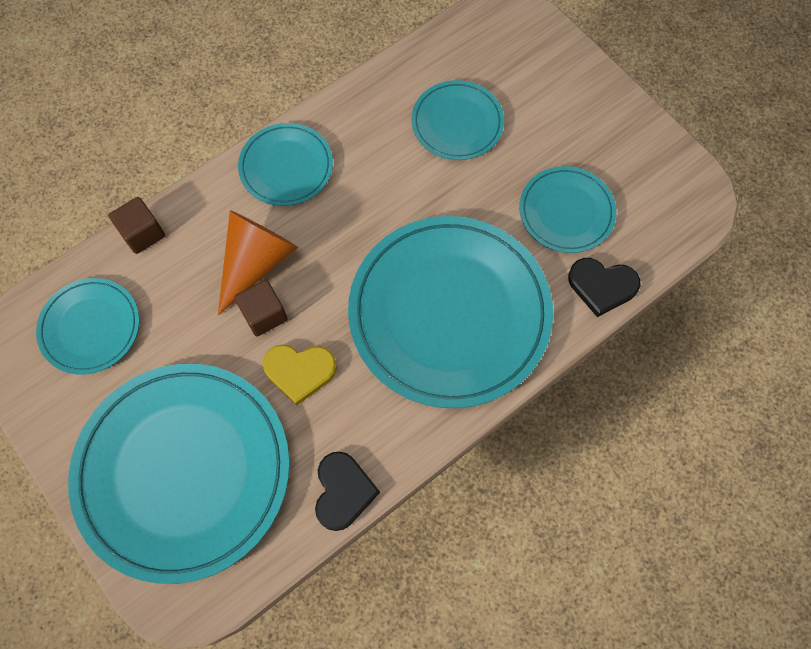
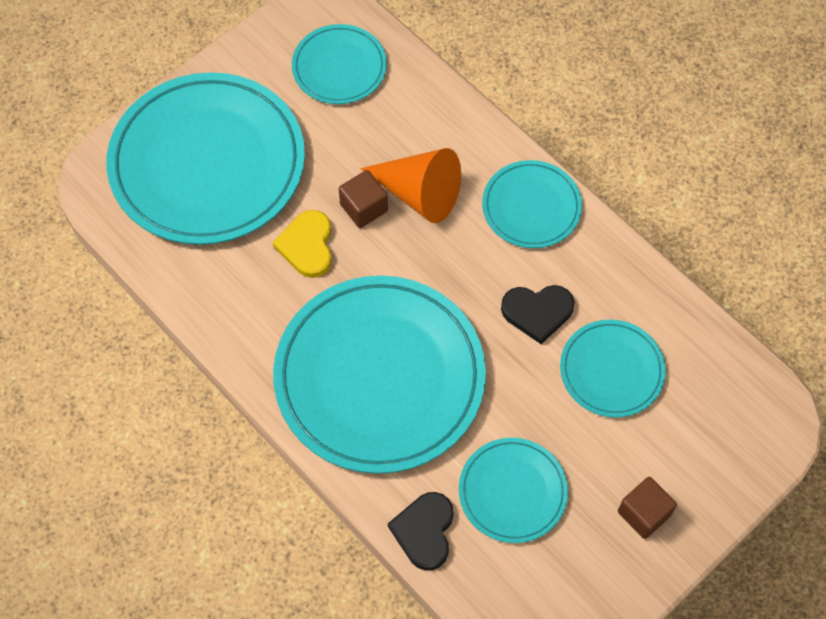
camera: 85 degrees right, 5 degrees down
brown cube [108,197,165,254] -> brown cube moved to [618,477,677,539]
black heart [315,451,380,531] -> black heart moved to [501,285,574,344]

